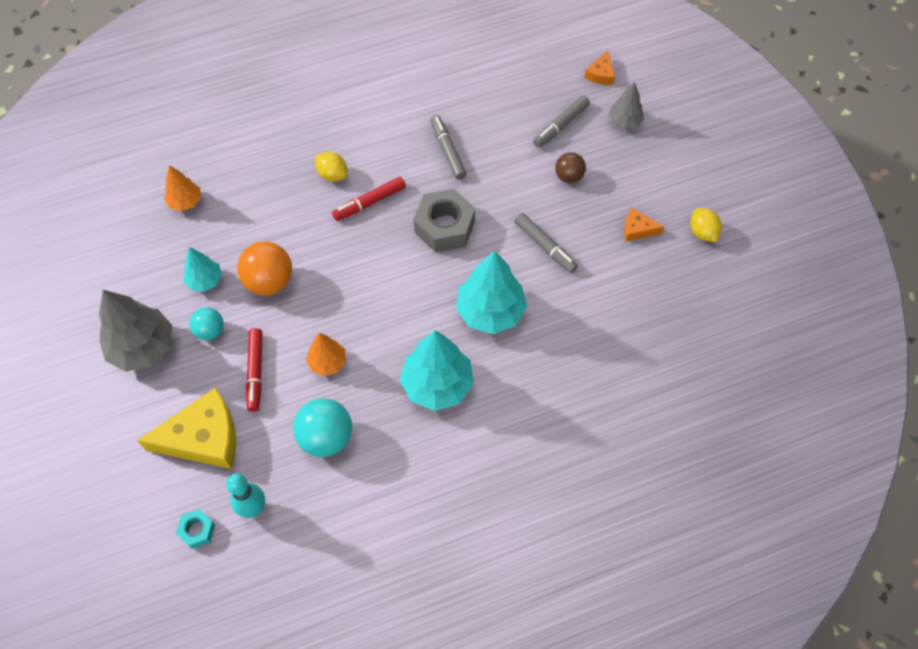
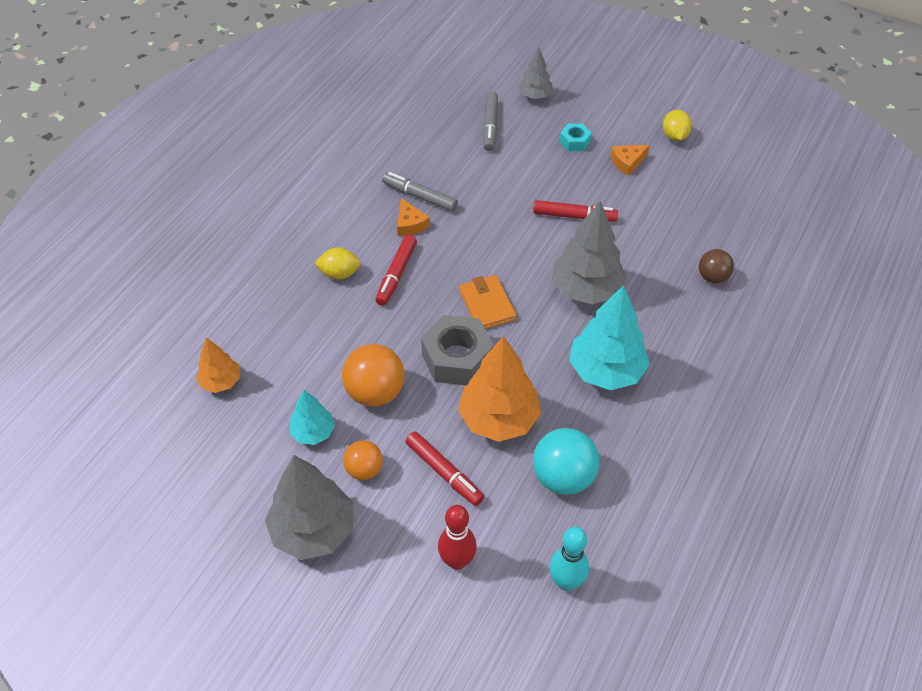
camera: 40 degrees left, 10 degrees down
yellow cheese [137,387,236,469] -> red bowling pin [438,505,477,570]
turquoise nut [176,509,215,549] -> turquoise nut moved to [560,124,592,151]
turquoise ball [189,307,224,340] -> orange ball [343,441,383,480]
orange tree [306,333,346,376] -> orange tree [458,336,541,442], size x1.81
grey nut [413,189,475,252] -> grey nut moved to [421,315,494,385]
turquoise tree [456,251,527,334] -> grey tree [552,201,627,304]
grey marker [514,213,578,273] -> red marker [533,200,618,222]
brown ball [555,152,586,183] -> brown ball moved to [699,249,734,283]
orange cheese [584,50,615,85] -> orange cheese moved to [397,198,430,236]
yellow lemon [690,208,722,242] -> yellow lemon turned 60 degrees clockwise [663,110,692,141]
none -> orange wallet [459,275,517,329]

